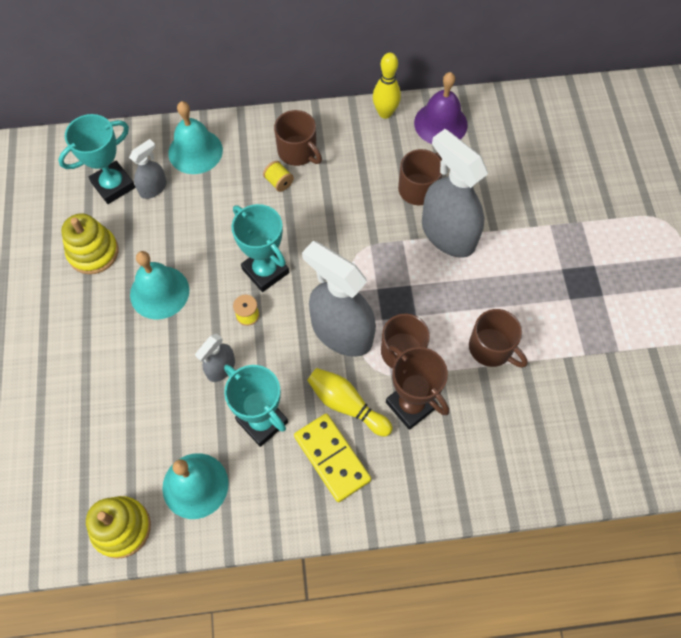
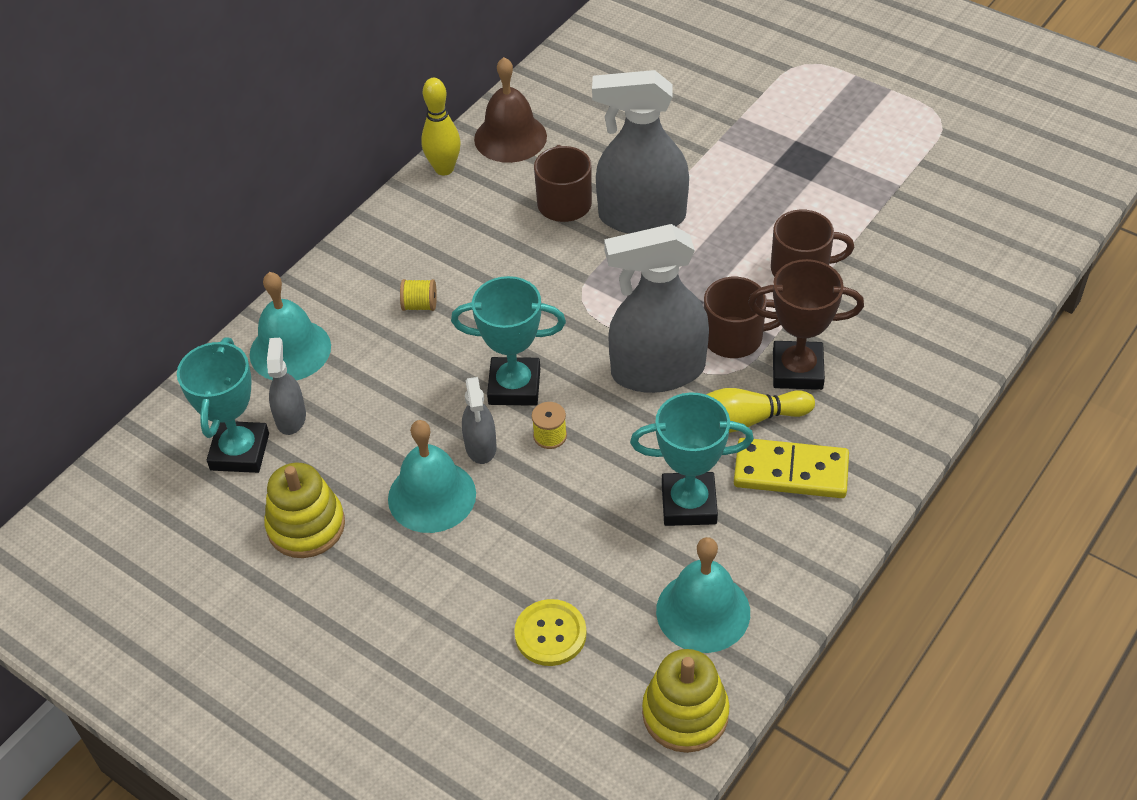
camera: 45 degrees left, 15 degrees down
grey spray bottle [195,334,235,382] -> grey spray bottle moved to [462,377,497,464]
brown mug [274,110,322,166] -> none
purple bell [414,72,468,144] -> brown bell [474,57,547,163]
none -> yellow button [514,599,587,666]

